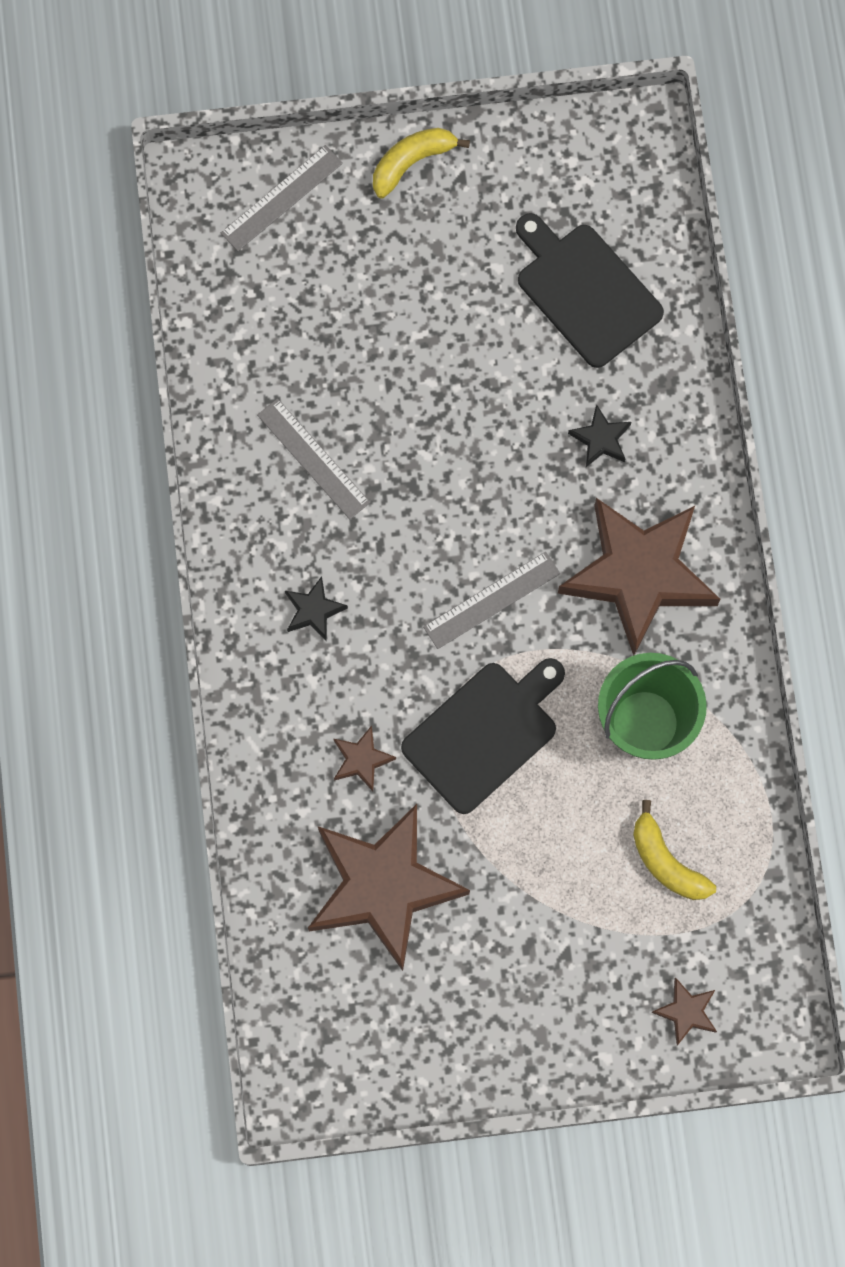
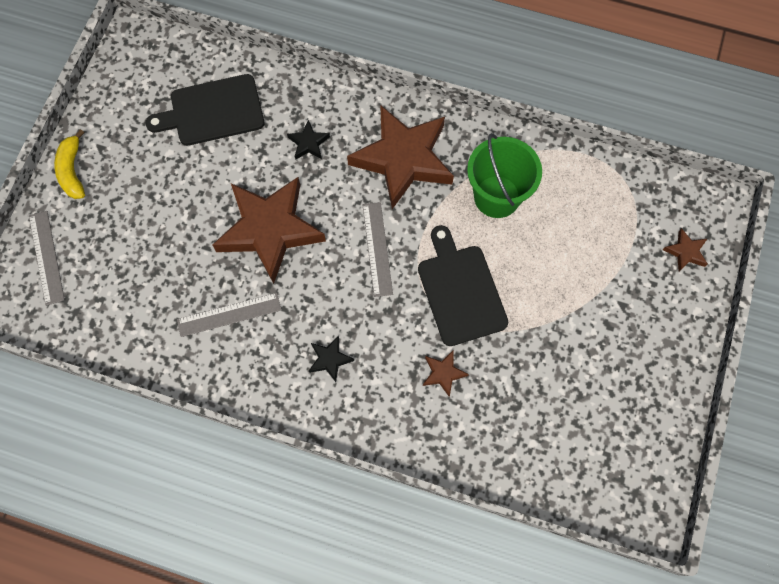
camera: 65 degrees left, 5 degrees down
brown star [308,804,470,971] -> brown star moved to [212,177,326,284]
yellow banana [633,800,716,900] -> none

